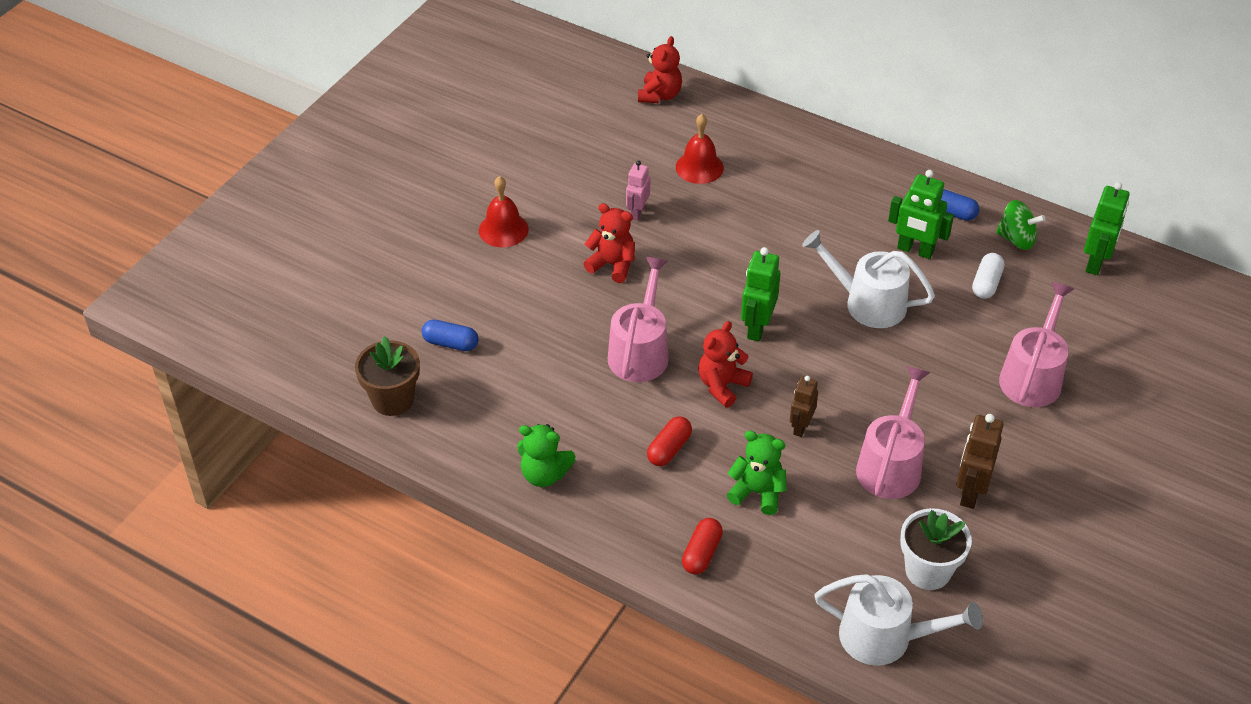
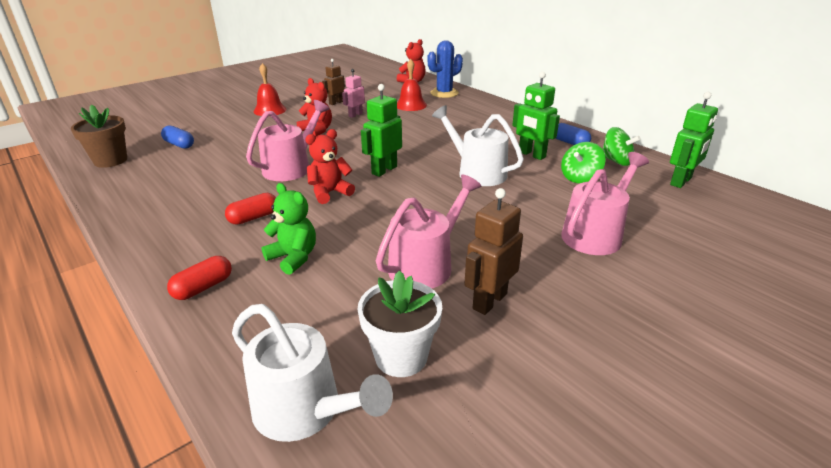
camera: 20 degrees right, 15 degrees down
green teddy bear [517,424,575,487] -> none
brown robot [790,376,818,437] -> brown robot moved to [322,59,345,105]
white capsule [972,253,1004,299] -> green spinning top [561,142,606,183]
none -> blue cactus [428,40,463,98]

